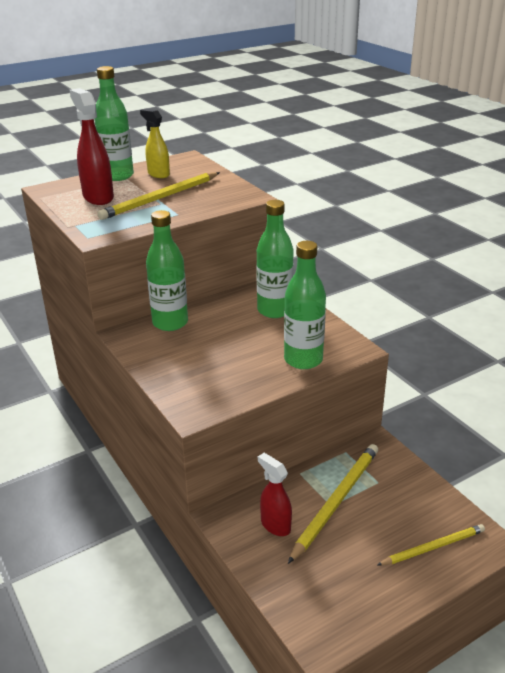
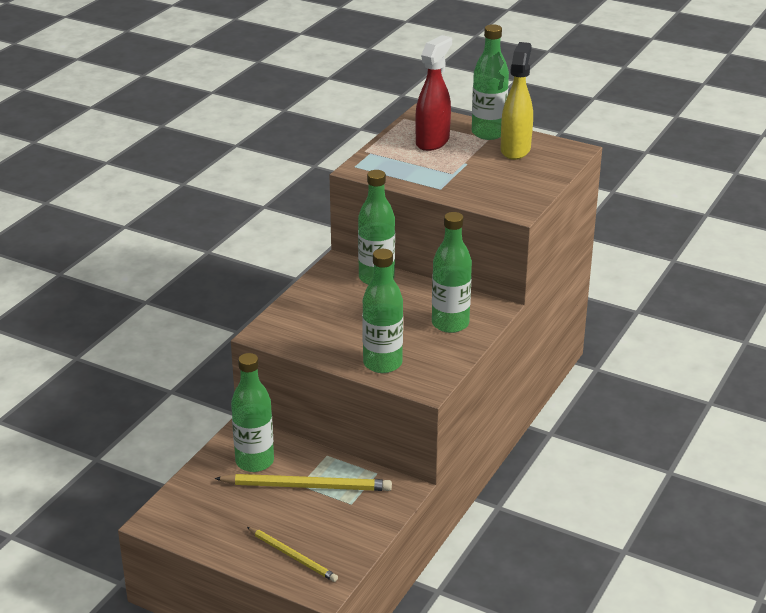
camera: 60 degrees right, 0 degrees up
yellow pencil [97,172,220,220] -> none
yellow spray bottle [140,109,170,178] -> yellow spray bottle [501,42,533,160], size x1.52
red spray bottle [258,453,292,536] -> green bottle [231,353,274,472]

